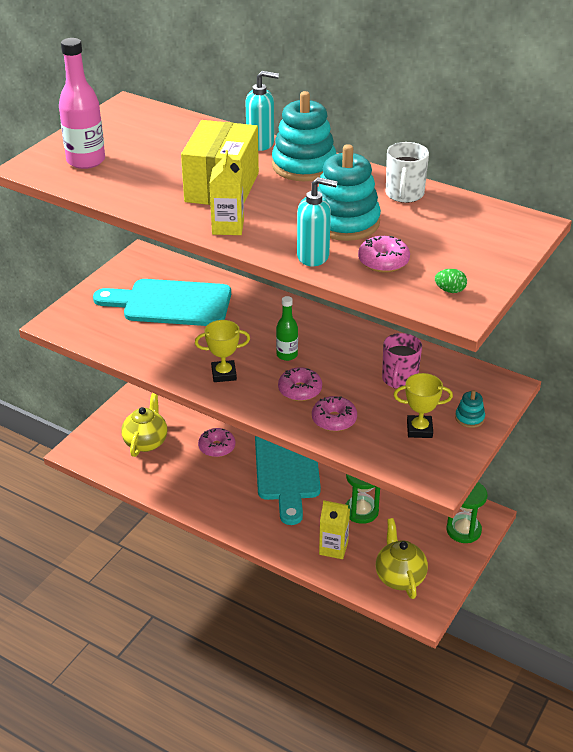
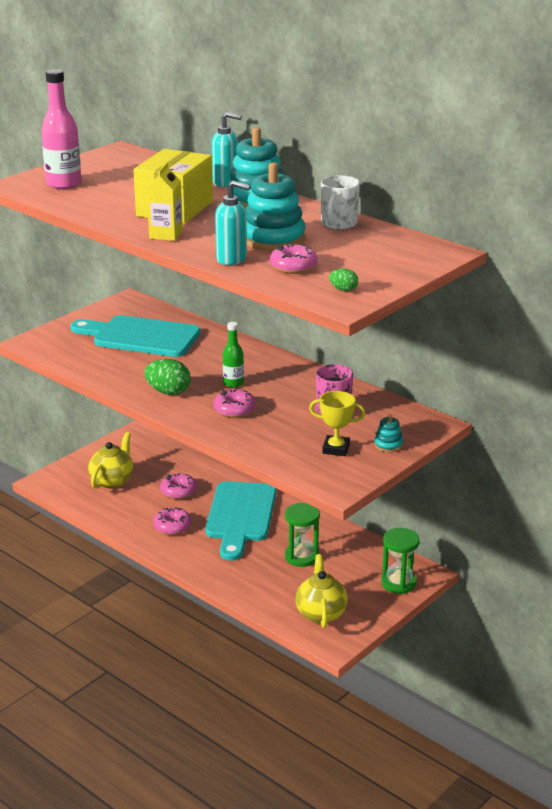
camera: 10 degrees right, 10 degrees down
yellow trophy [195,320,250,382] -> green egg [144,359,191,395]
pink donut [312,396,357,432] -> pink donut moved to [153,507,192,535]
yellow carton [319,500,350,559] -> none

